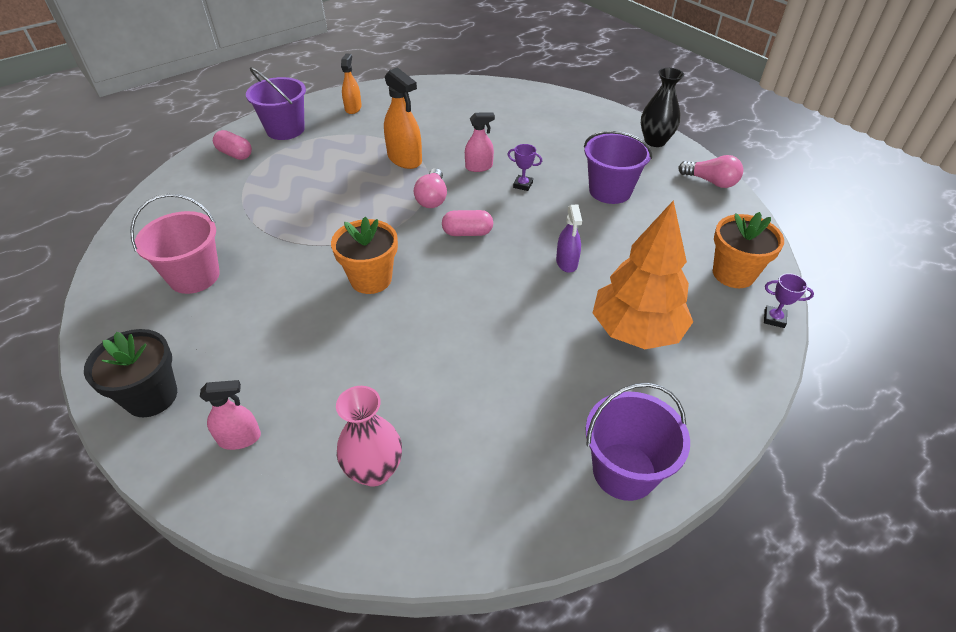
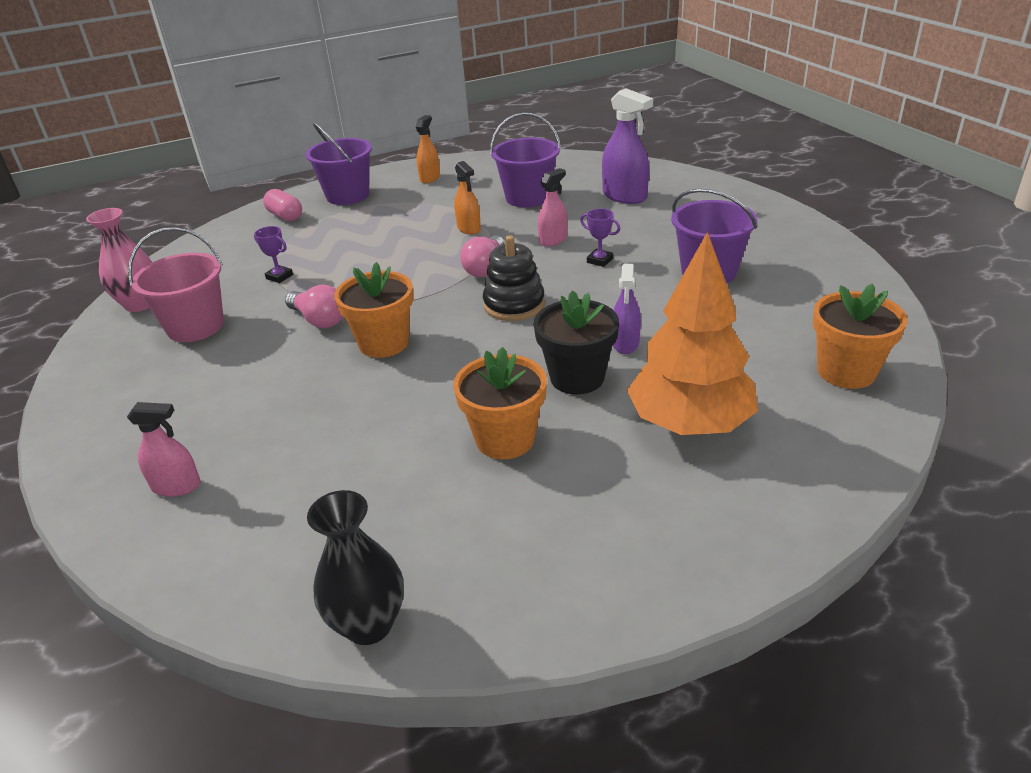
camera: 15 degrees right, 10 degrees down
black flower pot [84,329,177,417] -> black flower pot moved to [534,290,619,394]
pink vase [336,386,402,487] -> pink vase moved to [86,208,152,312]
orange spray bottle [384,67,422,169] -> orange spray bottle [454,161,481,235], size x0.63
pink capsule [442,210,493,236] -> black stacking toy [483,235,545,321]
pink spray bottle [465,112,495,172] -> pink spray bottle turned 45 degrees counterclockwise [538,168,567,247]
purple bucket [585,383,690,501] -> purple bucket moved to [490,112,561,208]
black vase [641,68,684,147] -> black vase moved to [307,490,404,645]
pink light bulb [678,155,743,188] -> pink light bulb moved to [285,285,343,328]
purple trophy [764,273,814,328] -> purple trophy moved to [254,226,293,283]
none -> orange flower pot [453,347,547,459]
none -> purple spray bottle [602,88,653,204]

